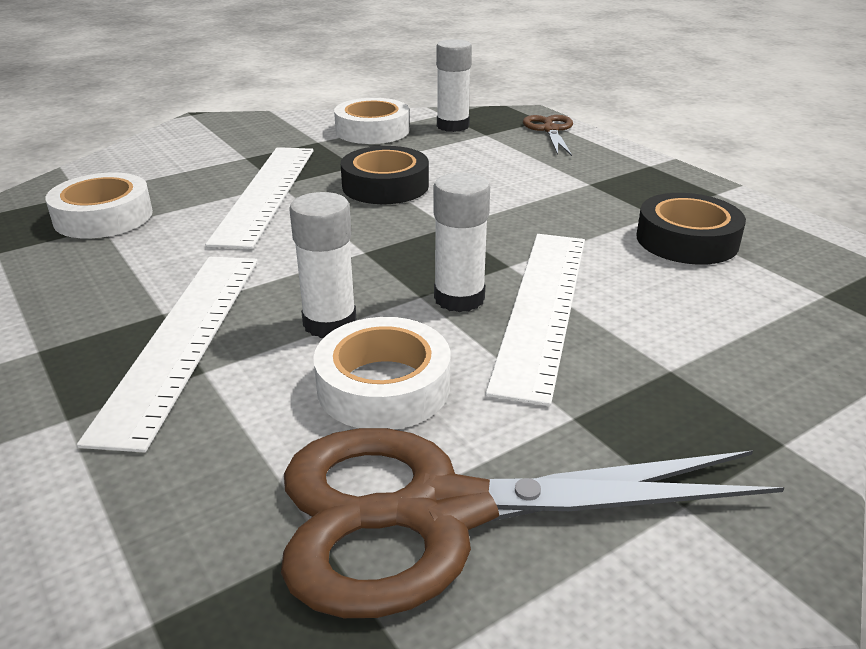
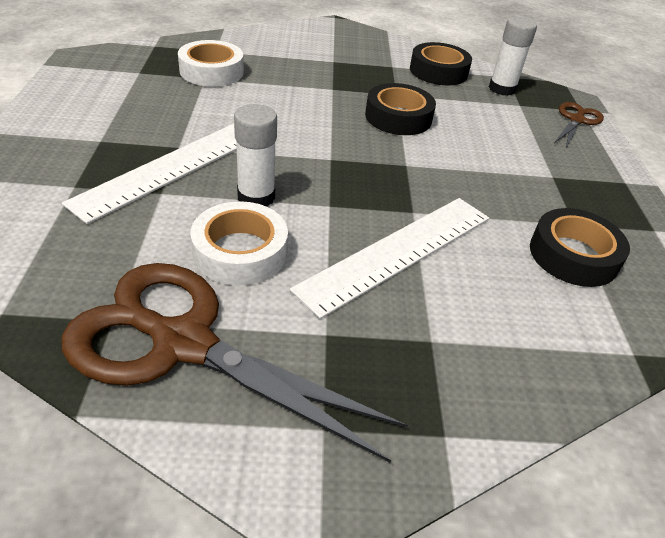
camera: 30 degrees right, 10 degrees up
white ruler [205,147,314,249] -> none
white tape [334,98,409,144] -> black tape [410,42,472,85]
white glue stick [433,172,490,312] -> none

